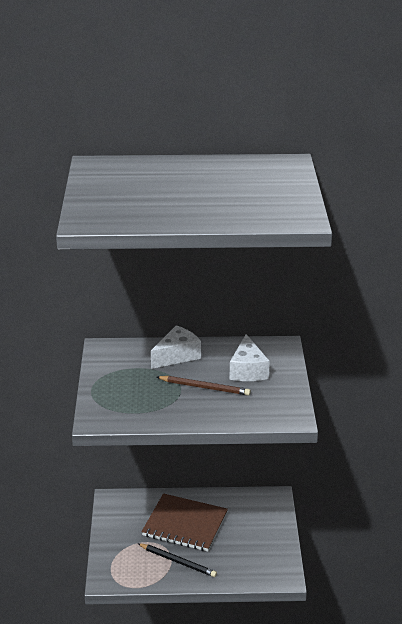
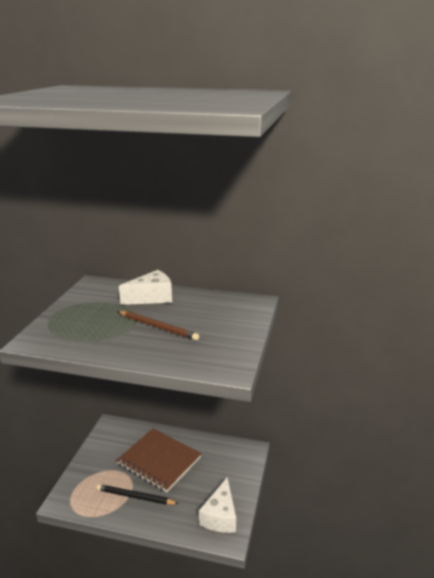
camera: 15 degrees right, 5 degrees down
black pencil [137,543,217,577] -> black pencil turned 150 degrees clockwise [96,484,179,505]
white cheese [229,334,270,381] -> white cheese moved to [199,477,236,533]

